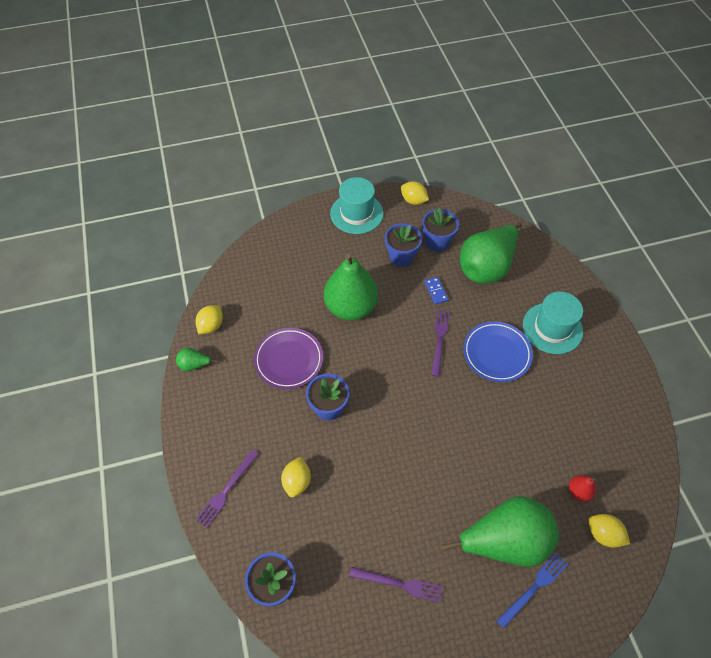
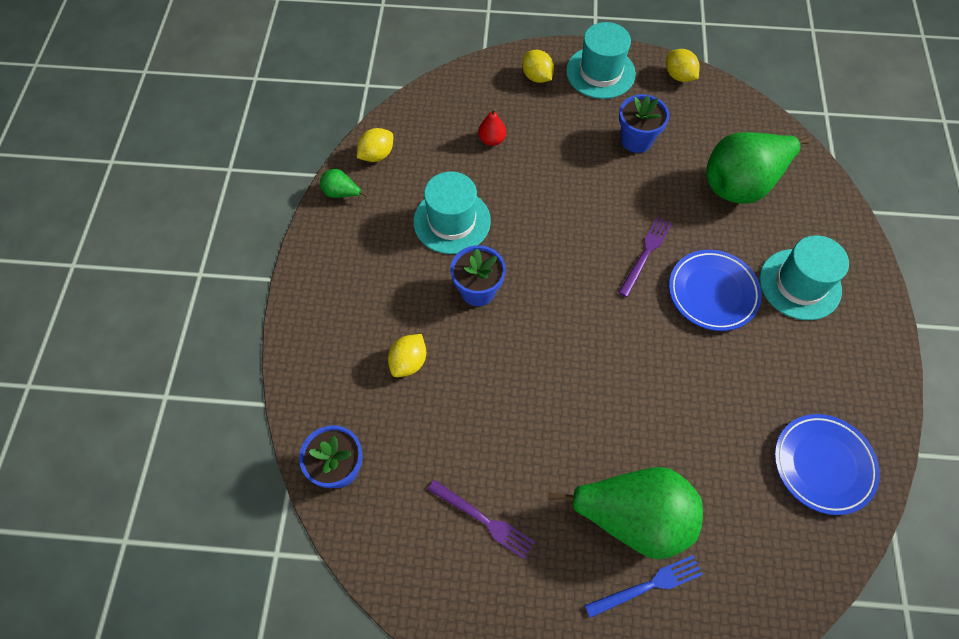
camera: 20 degrees right, 5 degrees up
purple fork [195,450,259,528] -> none
purple plate [254,328,323,389] -> turquoise hat [413,171,491,254]
green pear [324,254,378,320] -> none
blue flower pot [422,208,459,252] -> none
blue domino [424,277,449,304] -> none
red pear [569,475,596,502] -> red pear moved to [478,108,506,146]
yellow lemon [588,514,630,548] -> yellow lemon moved to [522,50,554,83]
none -> blue plate [775,414,880,515]

